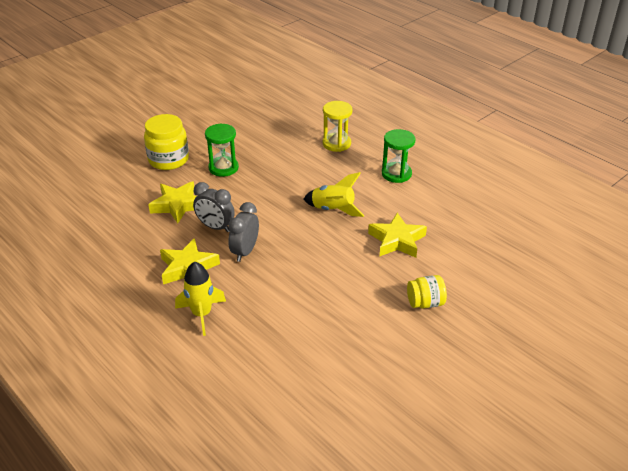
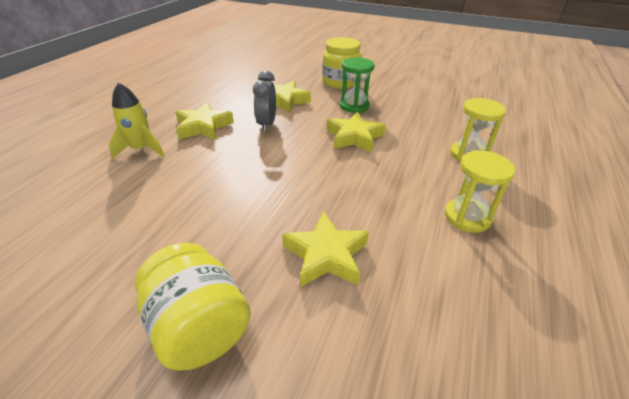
camera: 65 degrees right, 0 degrees up
grey clock [228,202,259,262] -> none
yellow rocket [303,172,364,217] -> none
green hourglass [382,129,415,183] -> yellow hourglass [445,150,515,233]
yellow jar [407,275,447,309] -> yellow jar [135,243,251,370], size x1.66
none -> yellow star [327,112,386,152]

